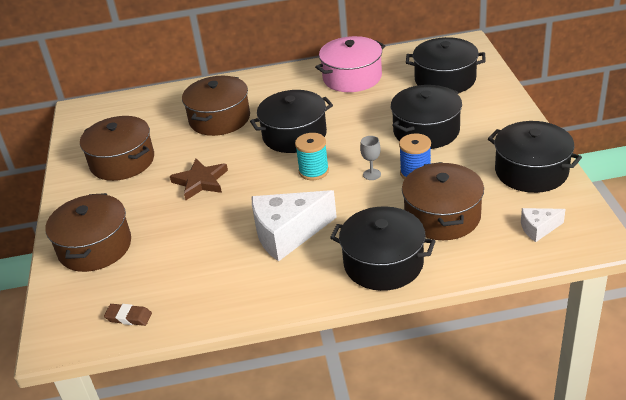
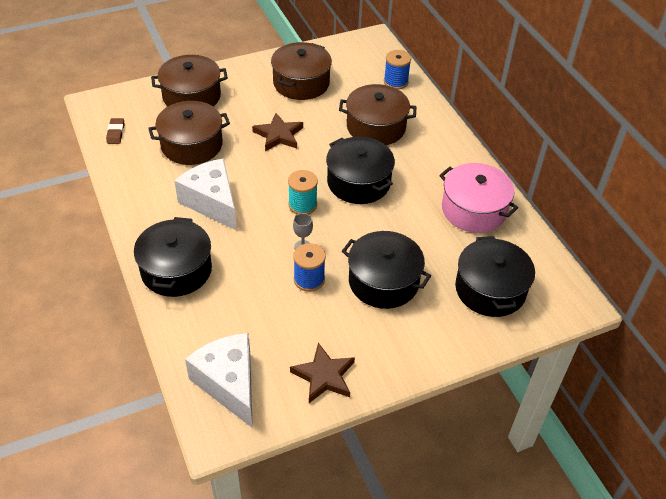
camera: 70 degrees right, 10 degrees up
brown pot [402,162,484,240] -> brown pot moved to [148,101,230,165]
black pot [488,121,582,193] -> brown star [290,343,355,403]
white cheese [521,208,566,242] -> white cheese [185,333,253,428], size x2.03
none -> blue spool [384,50,411,90]

